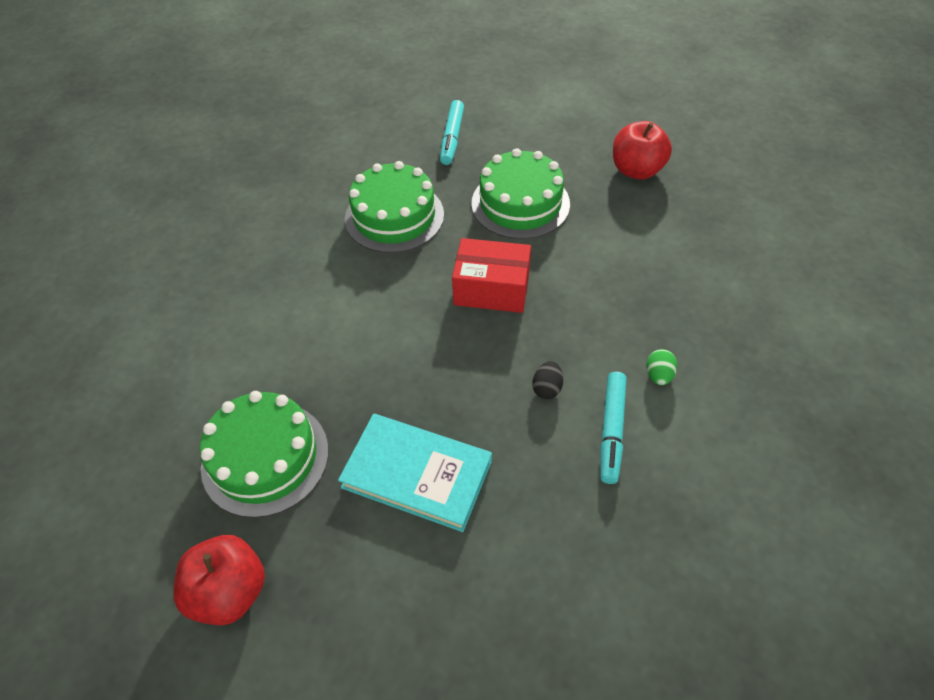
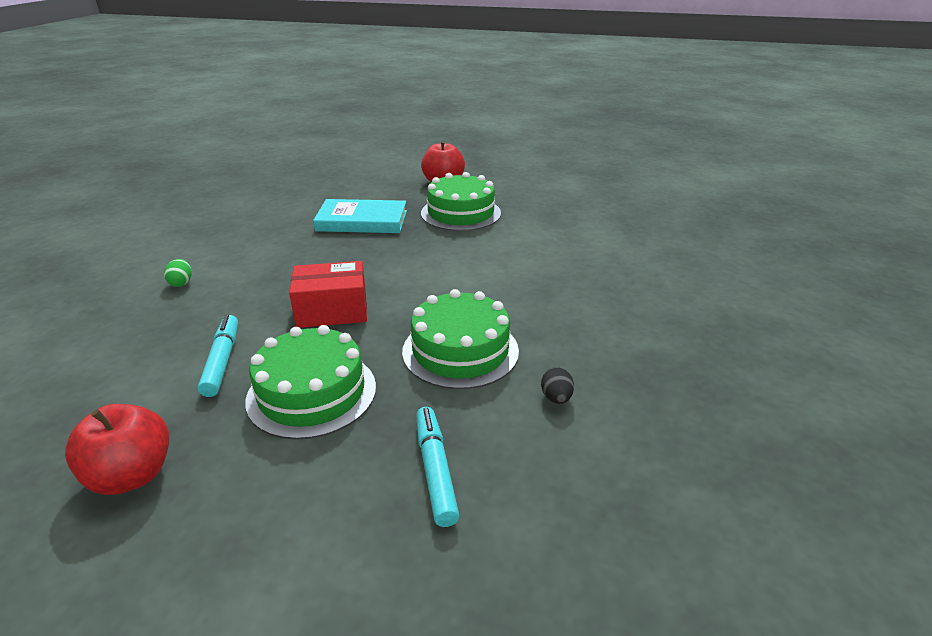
camera: 160 degrees right, 20 degrees down
black egg [533,361,563,399] -> black egg moved to [541,367,574,404]
turquoise marker [600,372,627,484] -> turquoise marker moved to [198,314,238,397]

